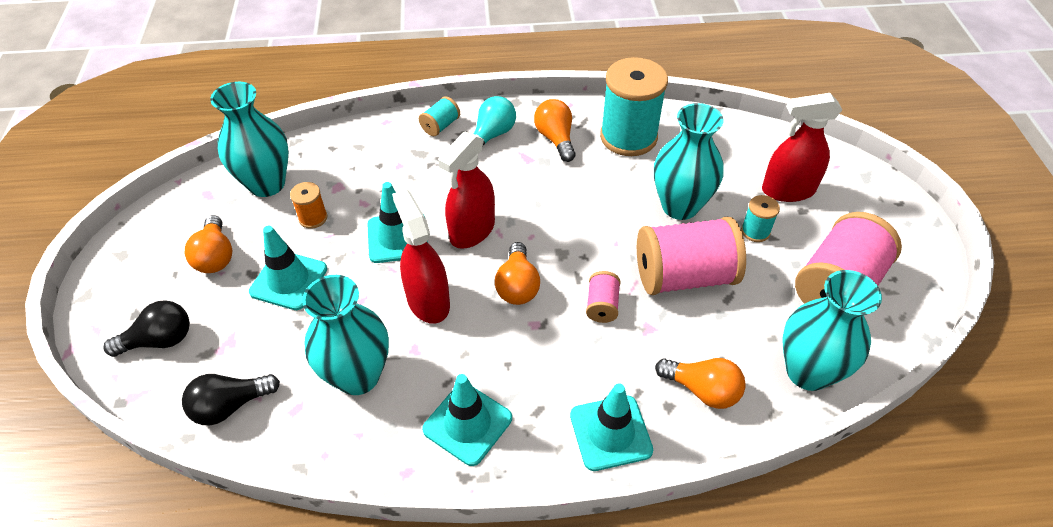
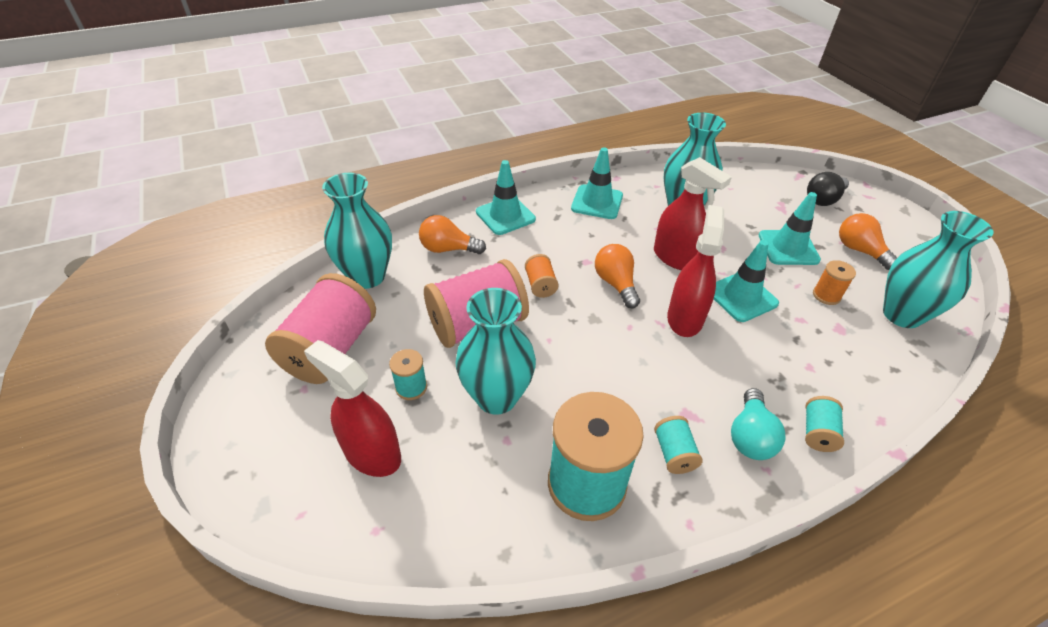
camera: 160 degrees right, 5 degrees down
black light bulb [182,374,280,425] -> none
orange light bulb [534,99,576,162] -> turquoise spool [654,416,702,474]
pink spool [586,271,621,323] -> orange spool [525,254,559,298]
red spray bottle [762,93,842,202] -> red spray bottle turned 120 degrees counterclockwise [304,340,401,477]

